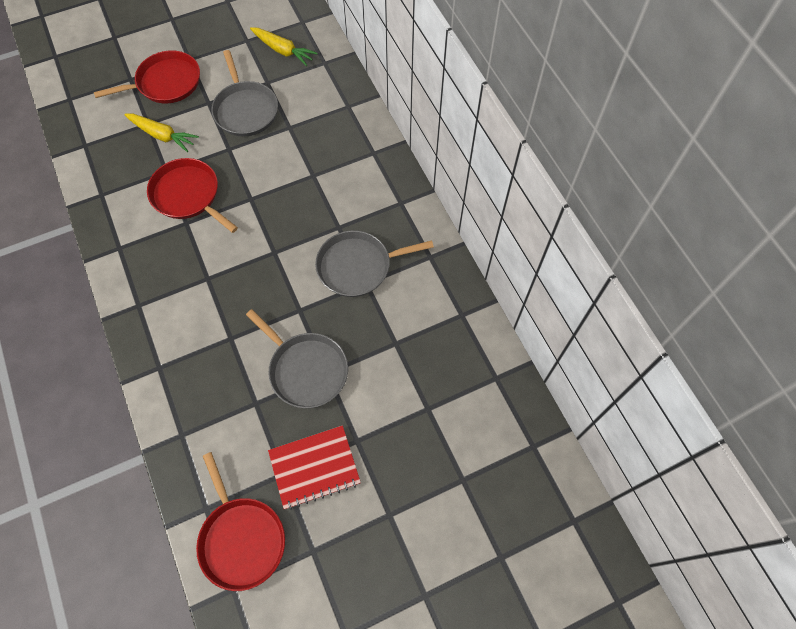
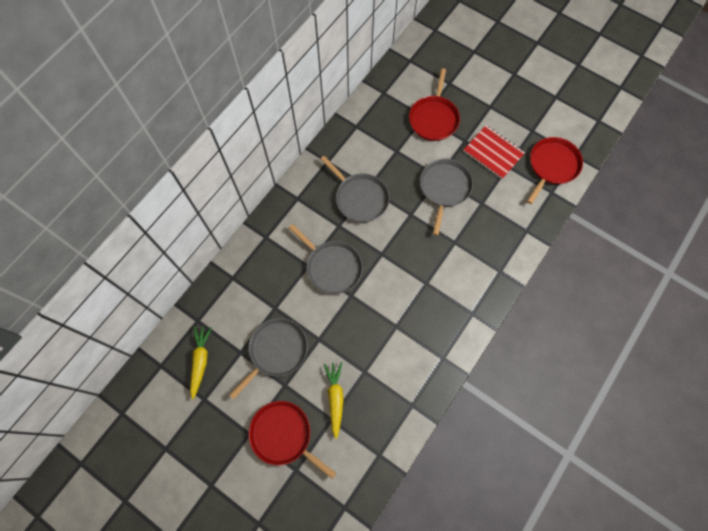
camera: 120 degrees left, 5 degrees up
red pan [147,158,238,233] -> red pan moved to [409,68,460,141]
none -> grey pan [289,224,363,294]

